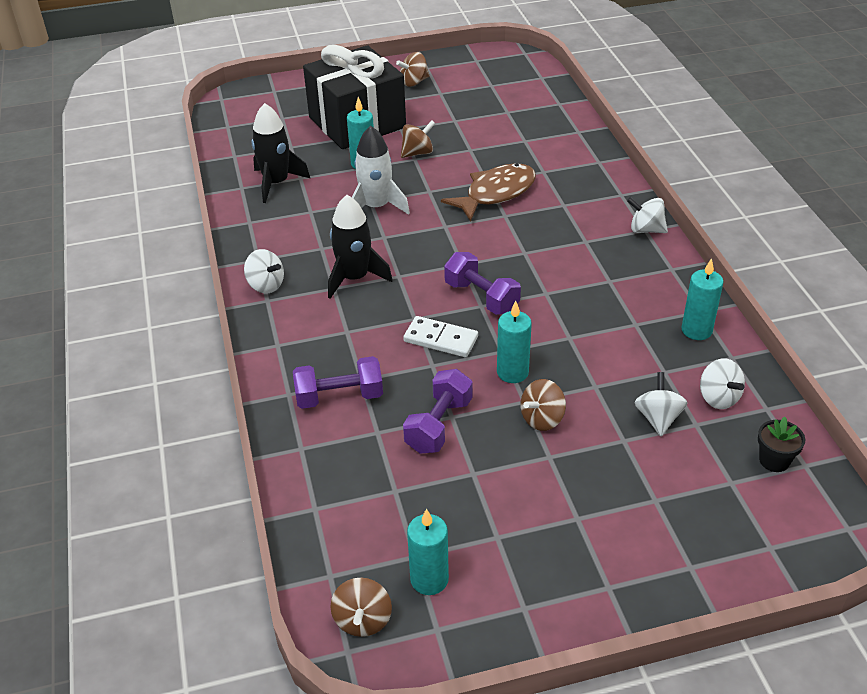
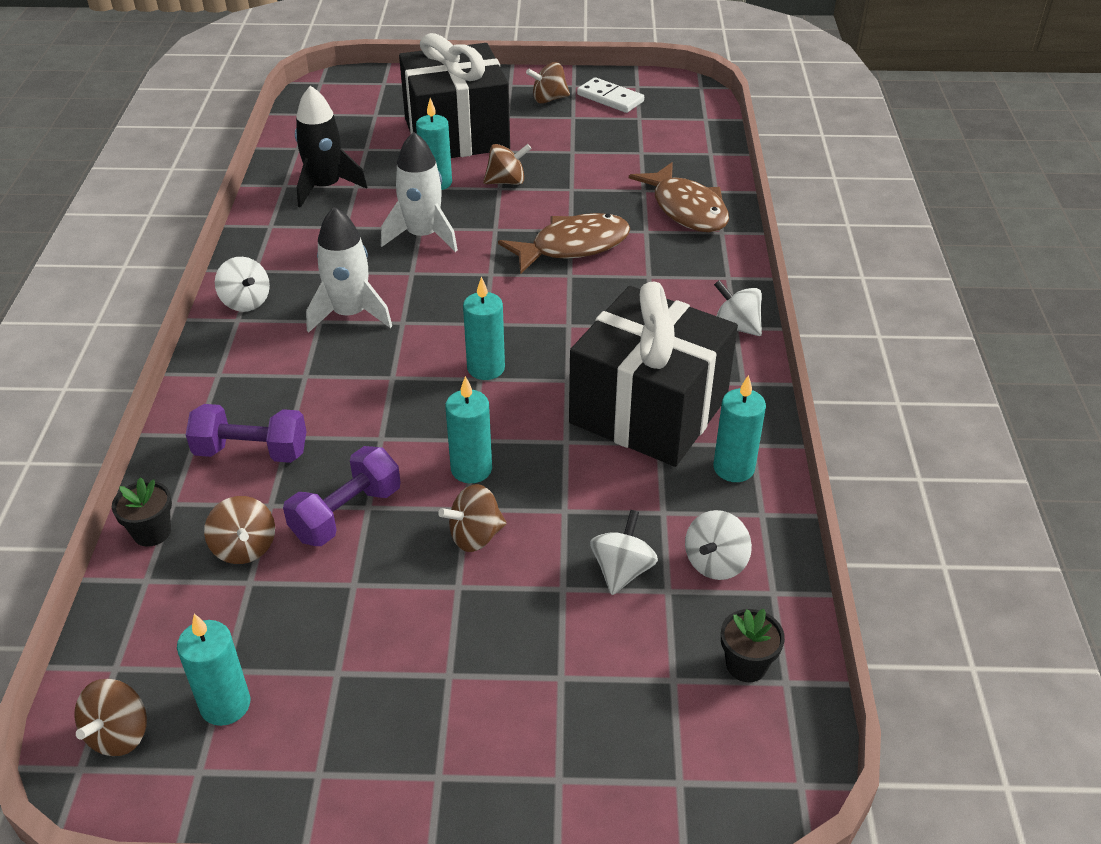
camera: 15 degrees right, 0 degrees up
black rocket [328,195,393,299] -> white rocket [306,207,392,333]
white domino [403,316,478,357] -> white domino moved to [577,77,644,113]
purple dumbbell [444,252,521,315] -> turquoise candle [463,276,505,380]
white spinning top [700,358,745,409] -> white spinning top turned 45 degrees clockwise [685,510,752,580]
none -> black flower pot [112,477,172,547]
none -> brown spinning top [204,496,275,564]
none -> black gift [569,282,738,467]
none -> brown fish [629,162,729,232]

